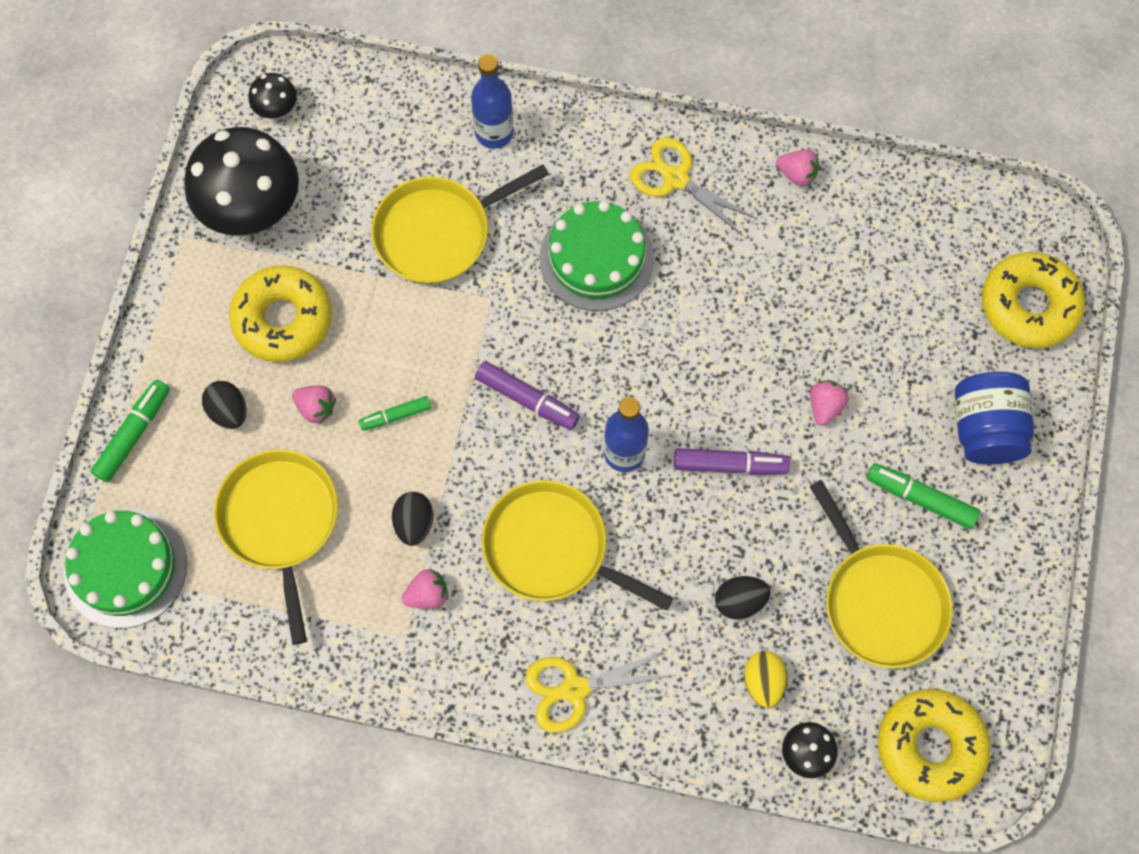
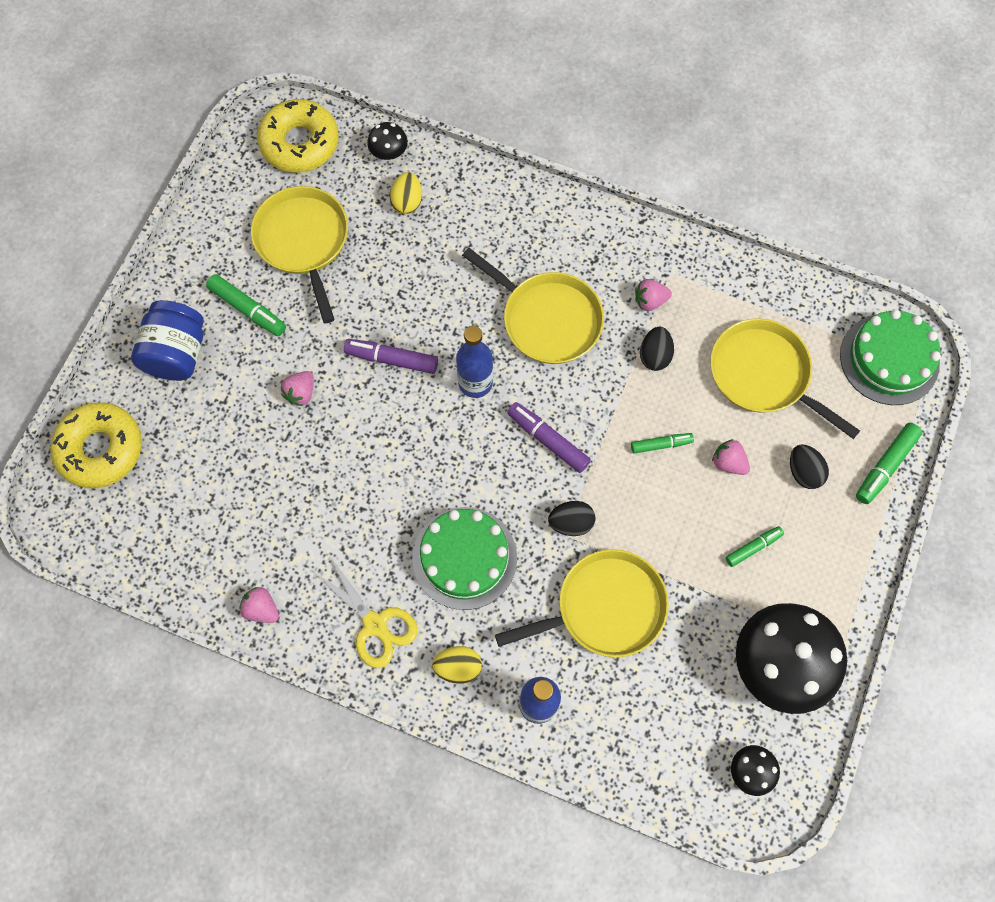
camera: 170 degrees left, 0 degrees up
yellow pan [214,450,338,645] -> yellow pan turned 135 degrees clockwise [710,318,860,439]
yellow donut [229,265,332,362] -> green marker [726,526,784,567]
yellow scissors [525,649,675,733] -> none
black egg [715,576,771,620] -> black egg moved to [548,501,595,536]
none -> yellow egg [432,646,482,684]

